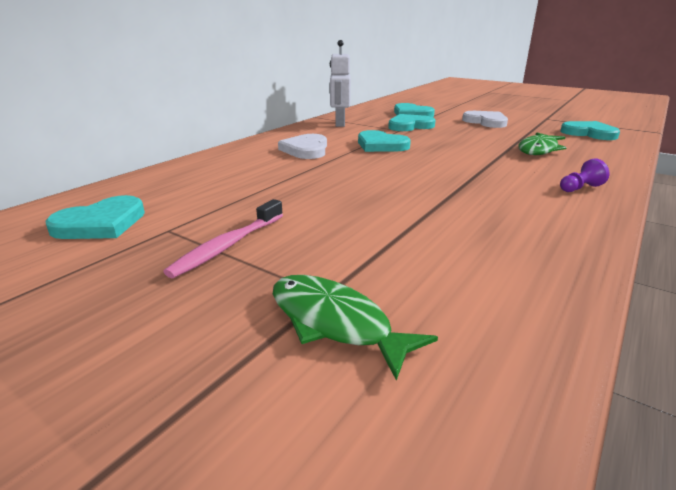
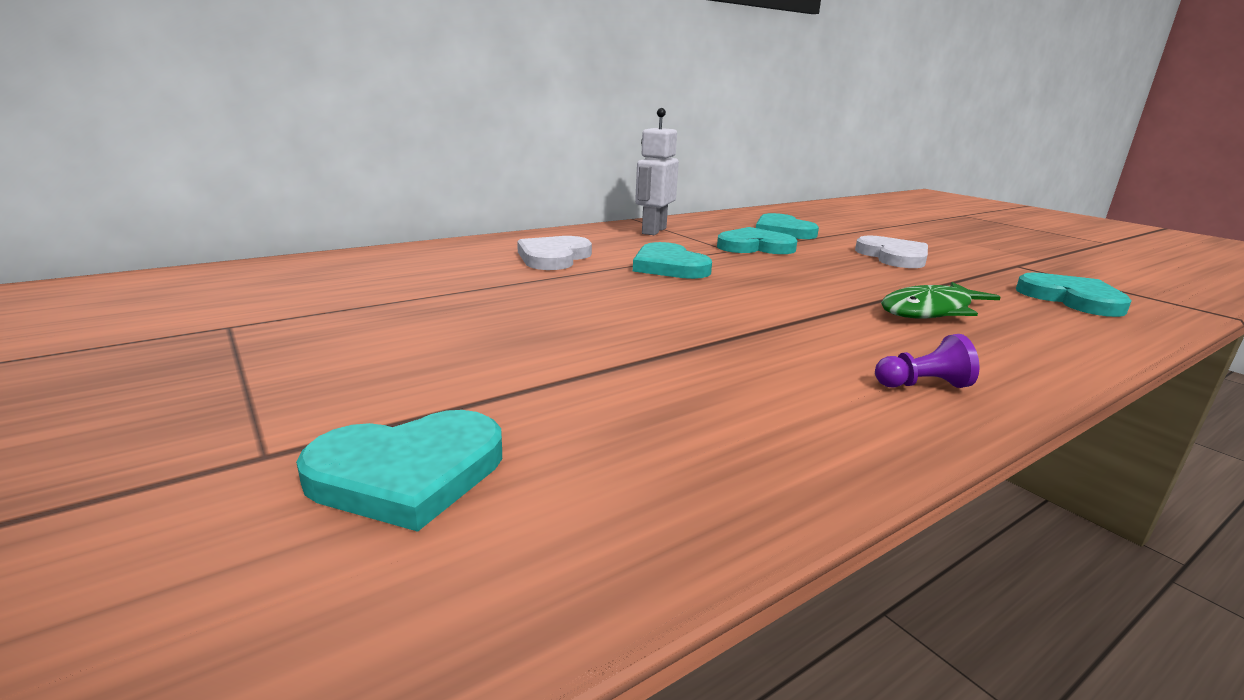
camera: 20 degrees right, 5 degrees down
turquoise heart [46,195,145,239] -> turquoise heart moved to [296,410,502,532]
pink toothbrush [163,199,283,278] -> none
green fish [273,275,438,381] -> none

